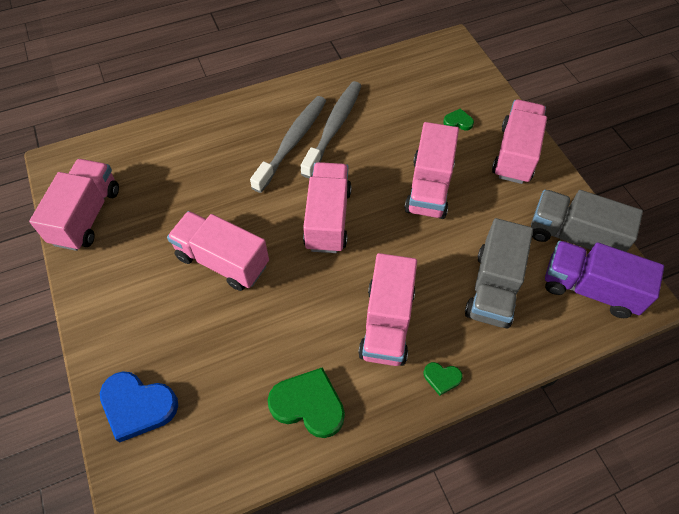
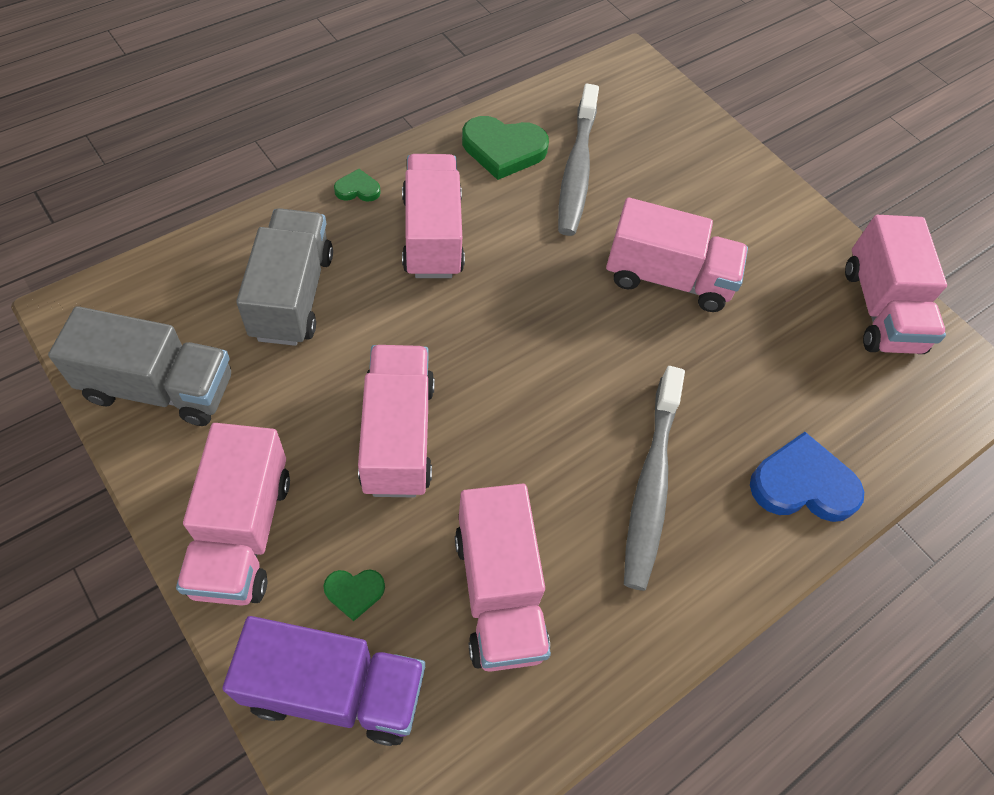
camera: 160 degrees right, 0 degrees up
blue heart [100,371,178,443] -> blue heart moved to [750,432,864,522]
grey toothbrush [301,81,362,178] -> grey toothbrush moved to [558,84,599,236]
pink truck [303,162,352,253] -> pink truck moved to [455,483,551,672]
purple truck [545,241,664,318] -> purple truck moved to [223,616,425,746]

